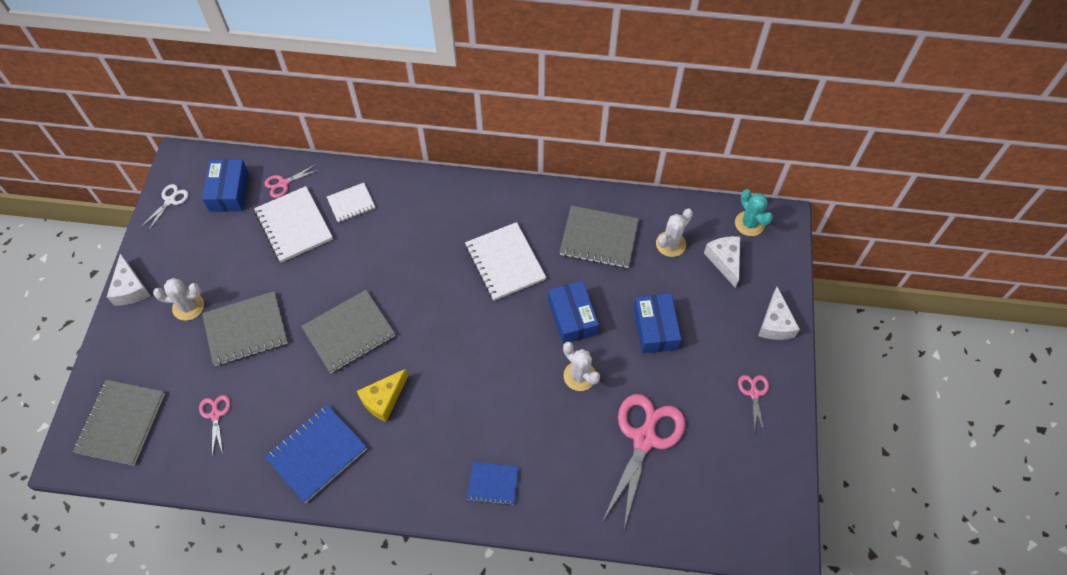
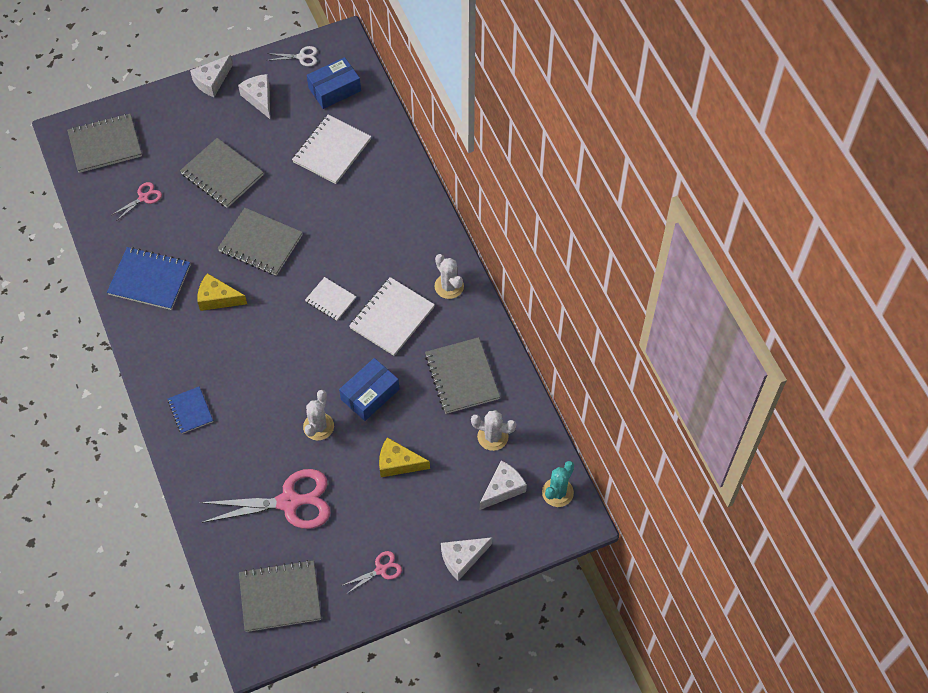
camera: 60 degrees right, 0 degrees up
white cactus [153,278,204,321] -> white cactus moved to [434,254,464,299]
pink scissors [264,164,319,198] -> none
white notebook [327,183,375,223] -> white notebook moved to [305,277,356,321]
blue box [633,294,681,353] -> yellow cheese [379,437,430,477]
none -> white cheese [238,74,270,119]
none -> grey notebook [239,560,321,632]

